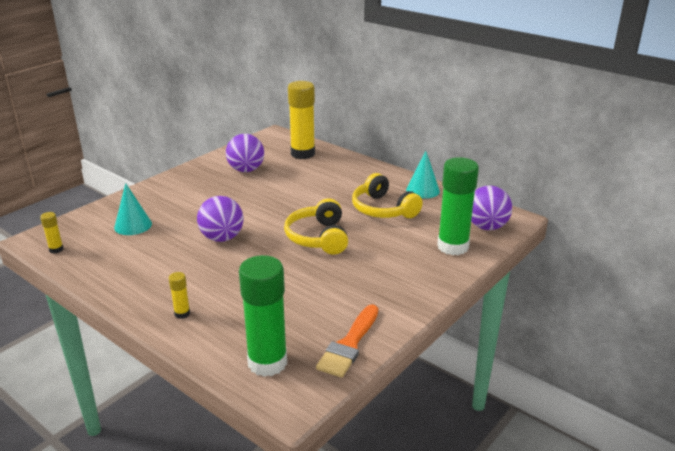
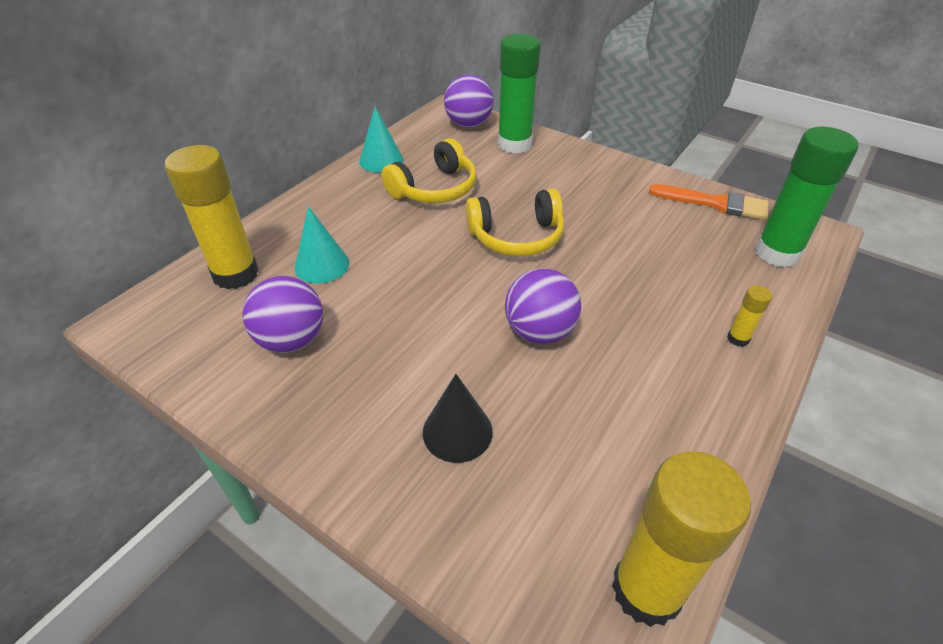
camera: 95 degrees left, 15 degrees up
yellow glue stick [40,212,64,253] -> yellow glue stick [612,451,751,627], size x2.30
turquoise cone [114,183,152,235] -> turquoise cone moved to [295,206,349,284]
none -> black cone [423,374,493,463]

